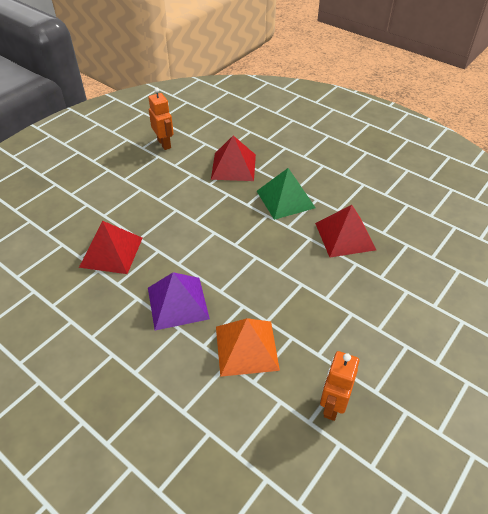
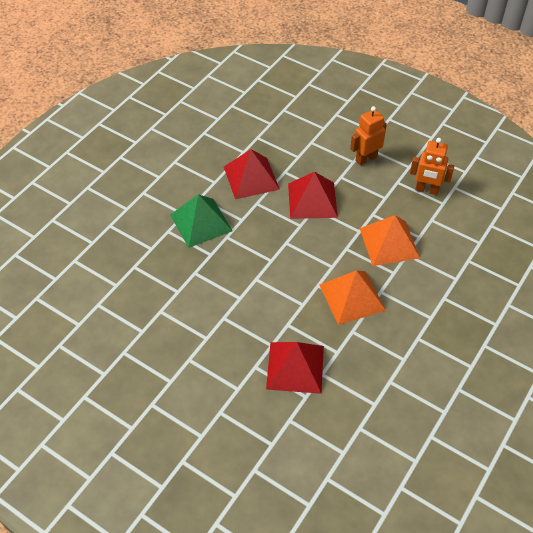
camera: 95 degrees left, 5 degrees up
orange robot [148,88,174,150] -> orange robot moved to [350,106,387,165]
purple pyramid [148,272,210,330] -> orange pyramid [320,270,386,325]
red pyramid [211,135,256,181] -> red pyramid moved to [288,172,338,219]

